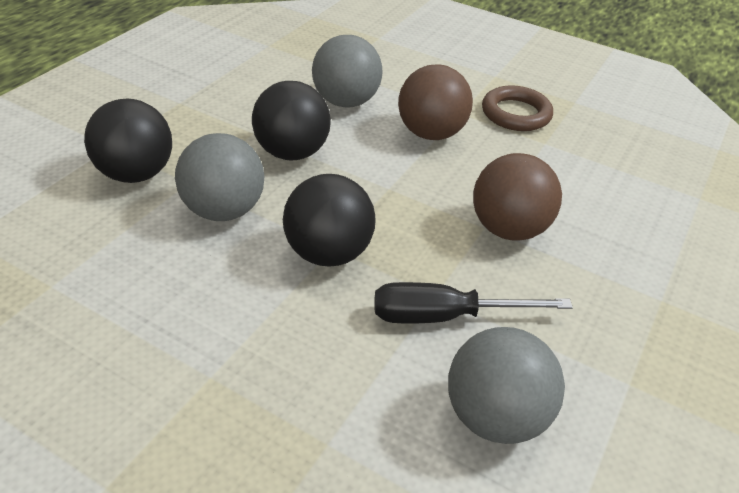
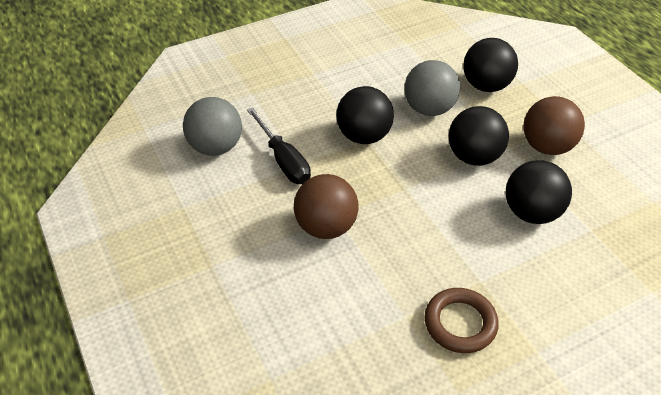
camera: 125 degrees right, 5 degrees up
grey ball [312,35,382,108] -> black ball [506,160,572,224]
black screwdriver [375,282,573,323] -> black screwdriver turned 120 degrees clockwise [247,107,311,184]
brown ball [398,64,473,140] -> brown ball moved to [523,96,585,155]

